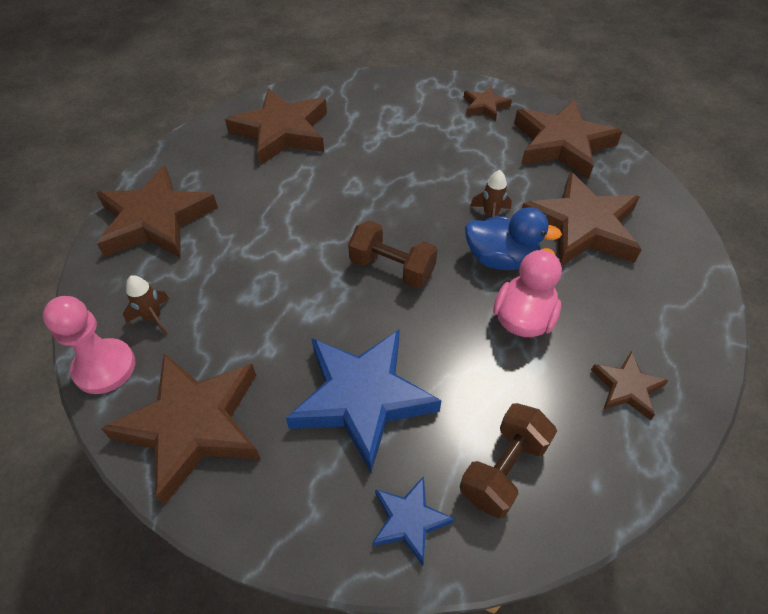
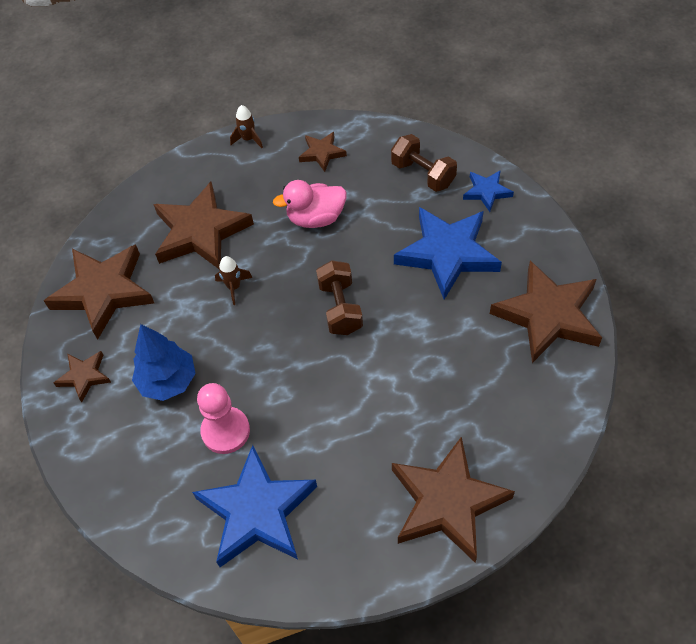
camera: 125 degrees left, 5 degrees up
pink pawn [43,296,135,394] -> pink pawn moved to [197,383,250,454]
brown rocket [123,275,169,336] -> brown rocket moved to [230,105,263,148]
brown star [225,88,327,166] -> blue star [192,445,317,567]
brown dumbbell [460,403,557,519] -> brown dumbbell turned 45 degrees clockwise [391,134,457,192]
blue duck [465,207,562,270] -> none
none -> blue tree [132,324,196,401]

